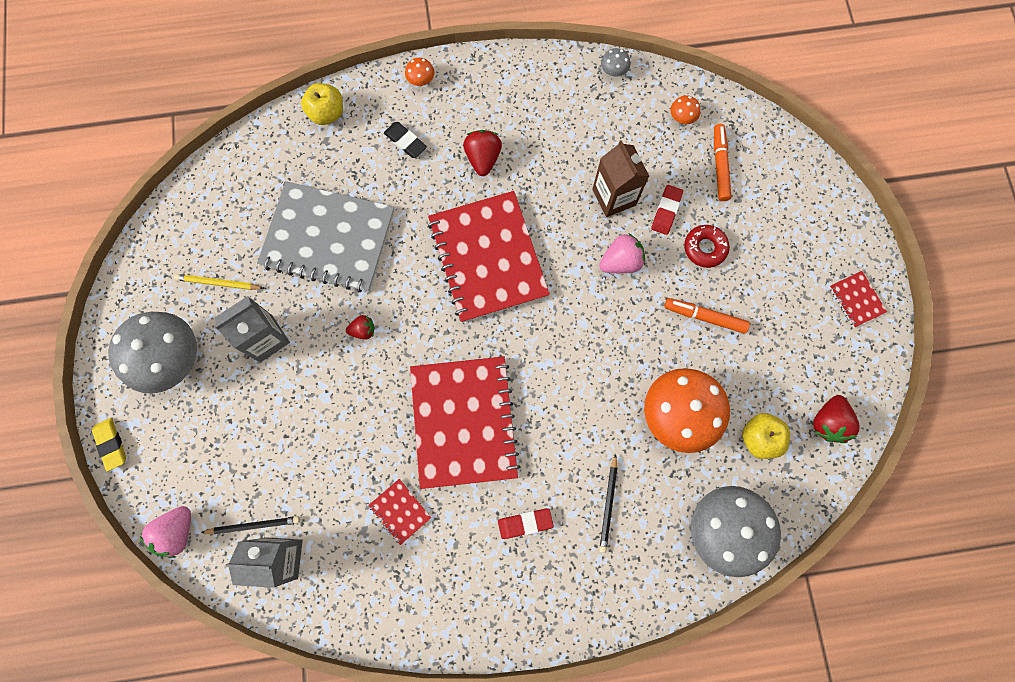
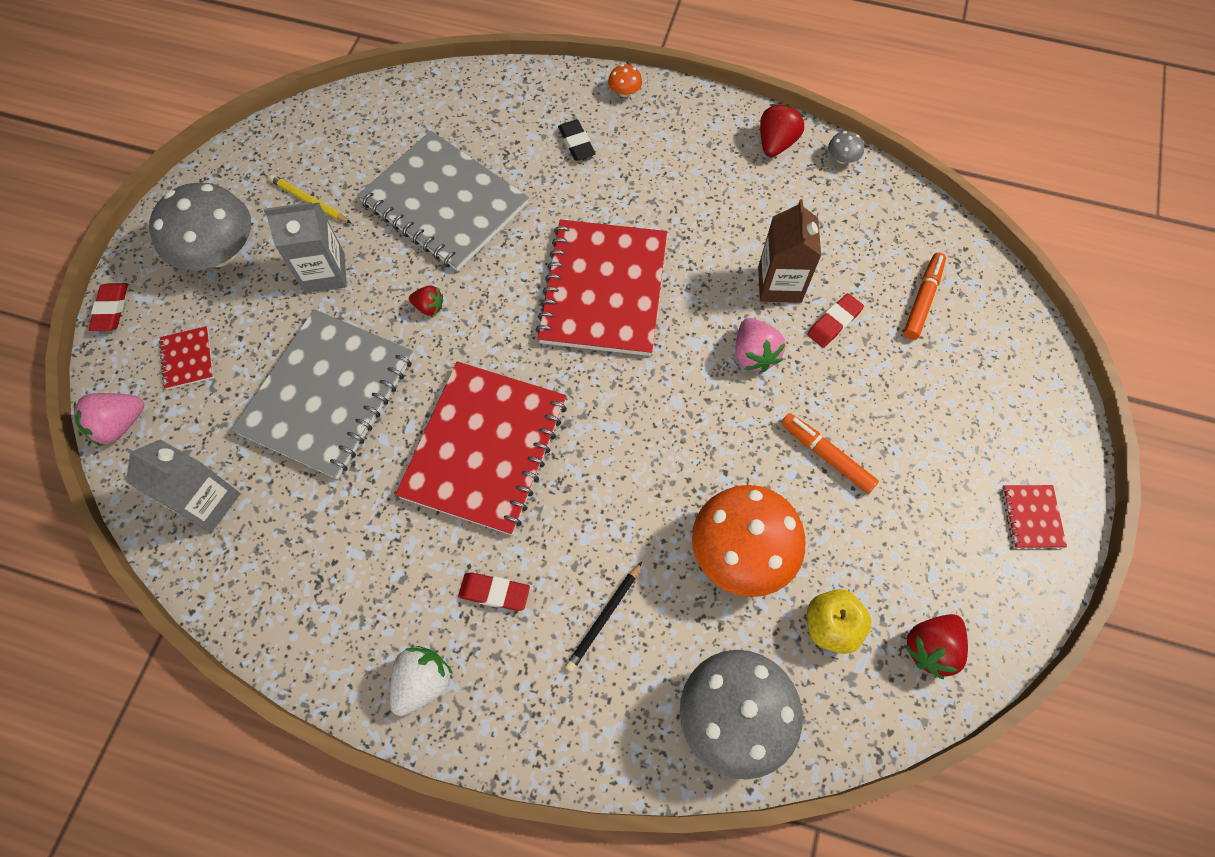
camera: 25 degrees right, 10 degrees down
yellow eraser [92,418,126,471] -> red eraser [89,283,128,331]
black pencil [201,516,300,534] -> none
yellow apple [301,83,343,125] -> none
red notebook [368,479,431,545] -> red notebook moved to [159,326,214,390]
red strawberry [463,130,502,176] -> red strawberry moved to [760,104,804,157]
pink strawberry [599,233,645,273] -> pink strawberry turned 75 degrees clockwise [735,318,786,373]
orange mushroom [671,95,701,124] -> none
red donut [684,225,730,268] -> none
none -> grey notebook [231,309,414,479]
none -> white strawberry [390,646,453,716]

